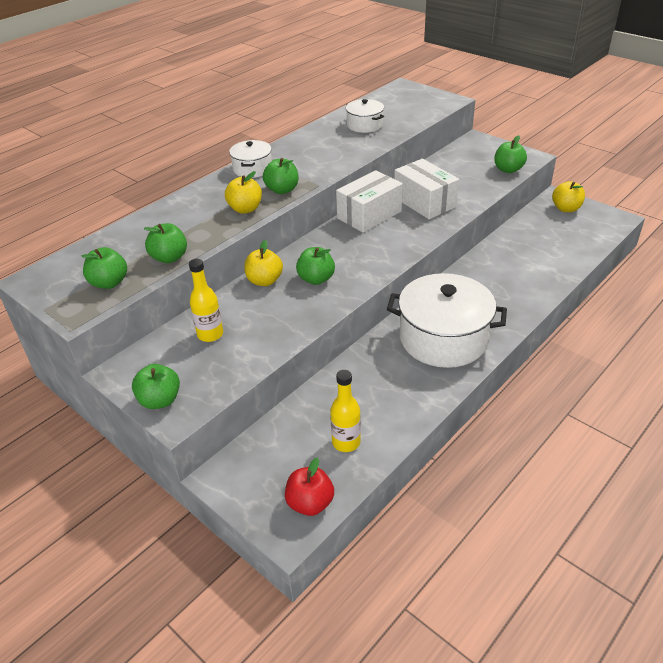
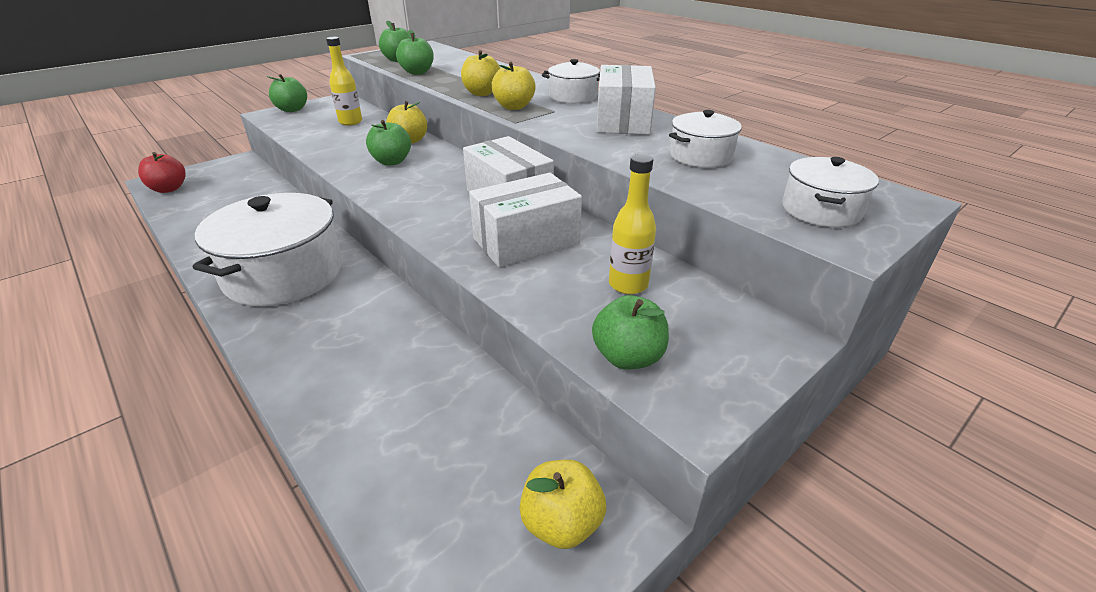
camera: 95 degrees right, 5 degrees down
green apple [263,158,299,194] -> yellow apple [491,62,536,110]
yellow bottle [330,370,361,452] -> yellow bottle moved to [609,154,656,294]
none -> white box [596,65,656,135]
none -> white pot [782,157,879,227]

